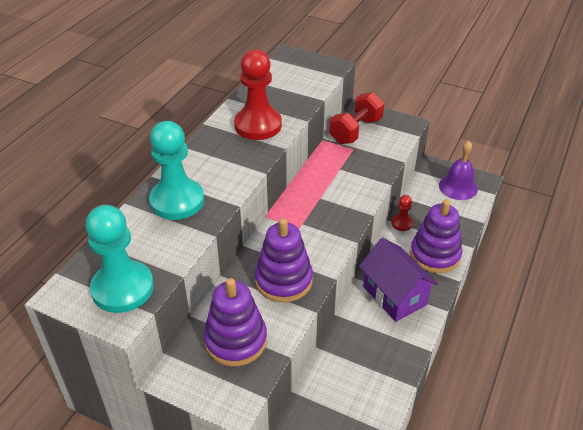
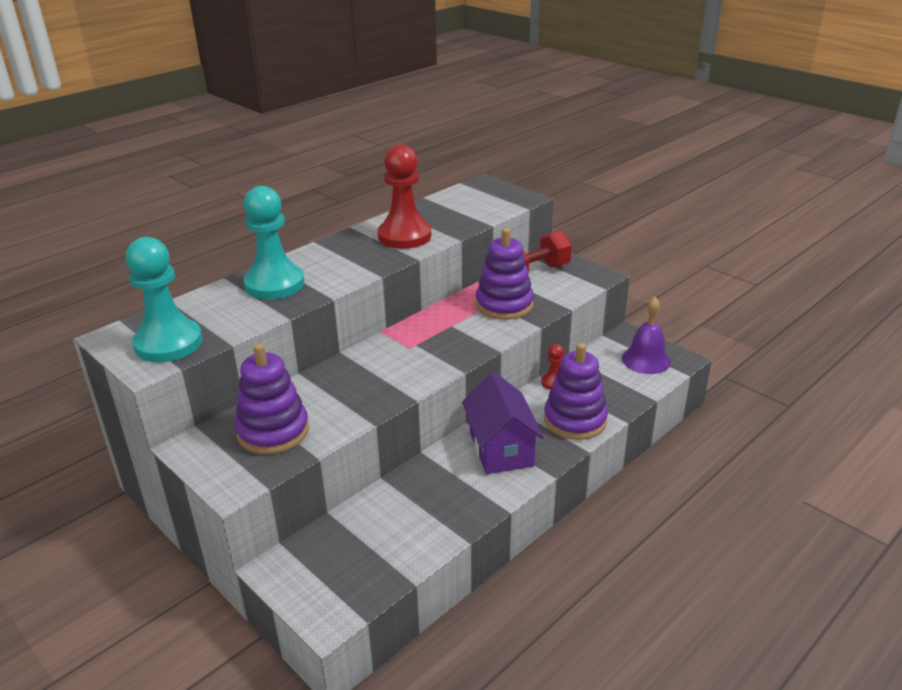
camera: 20 degrees right, 10 degrees down
purple stacking toy [255,218,313,303] -> purple stacking toy moved to [476,228,534,320]

